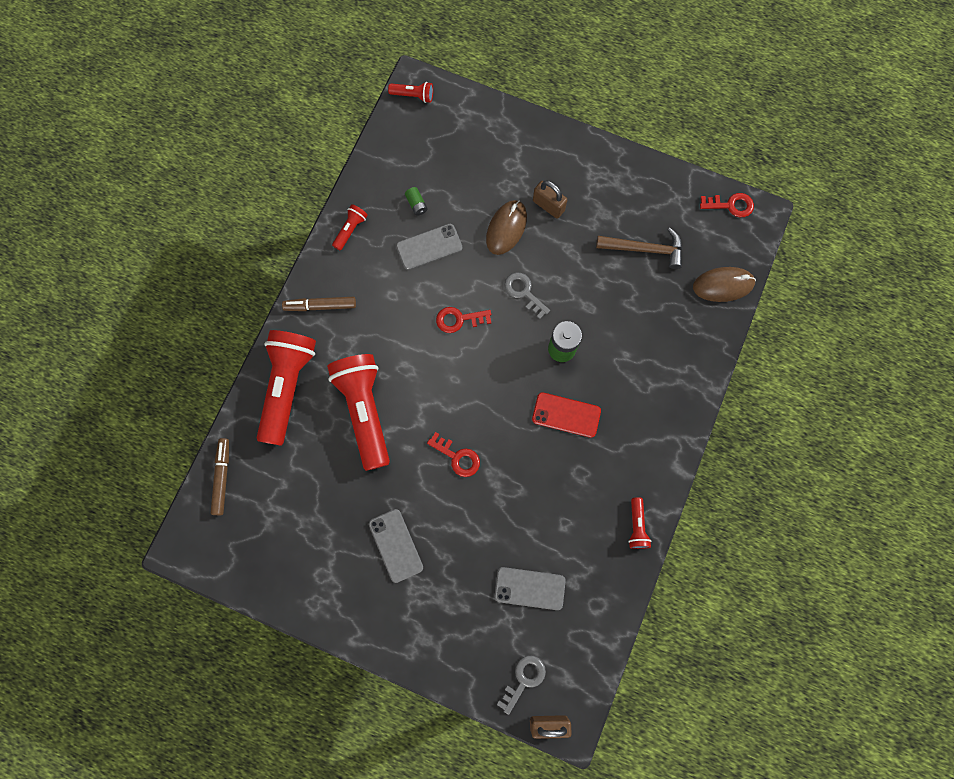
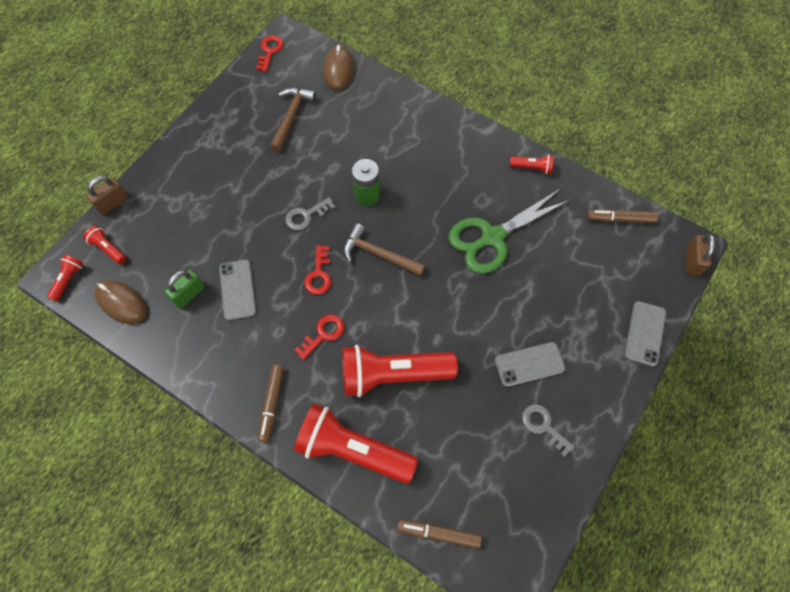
camera: 80 degrees left, 10 degrees down
red flashlight [332,204,368,251] -> red flashlight moved to [83,226,126,264]
green battery [405,187,428,216] -> green padlock [164,269,205,309]
red key [427,432,480,477] -> red key moved to [294,314,344,360]
brown mouse [486,200,527,255] -> brown mouse moved to [94,280,147,324]
grey phone [495,567,566,610] -> grey phone moved to [625,301,666,367]
grey key [497,655,546,715] -> grey key moved to [522,404,575,457]
red phone [532,392,601,438] -> none
brown padlock [533,180,567,219] -> brown padlock moved to [86,176,128,215]
none -> brown hammer [344,223,425,276]
none -> green scissors [448,189,571,274]
none -> brown marker [587,210,658,223]

